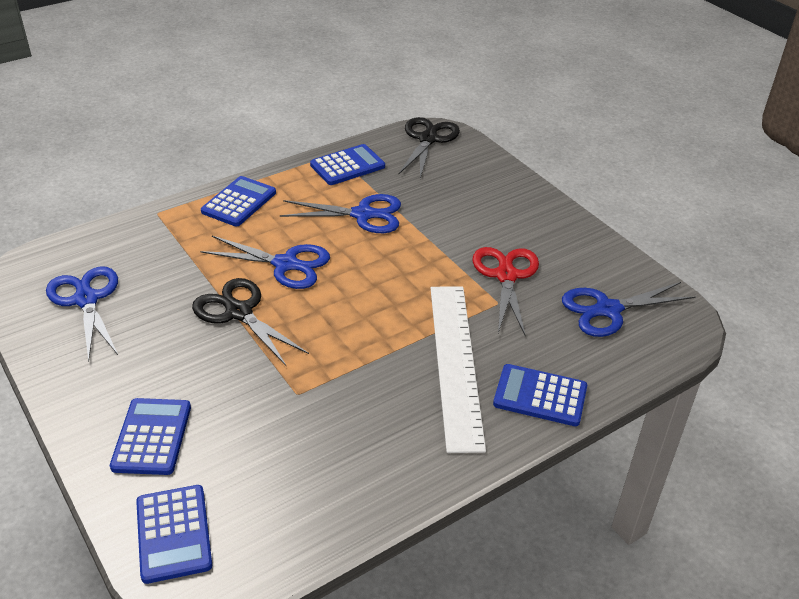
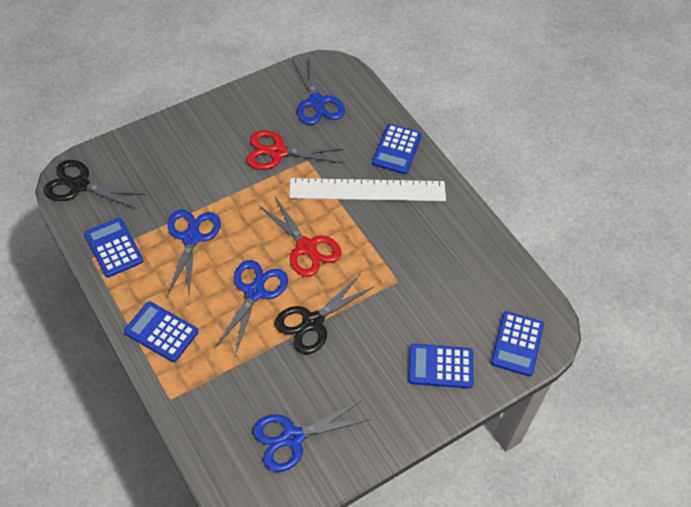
camera: 90 degrees left, 15 degrees up
blue calculator [136,485,212,584] -> blue calculator turned 120 degrees clockwise [491,311,544,376]
none -> red scissors [259,196,342,277]

